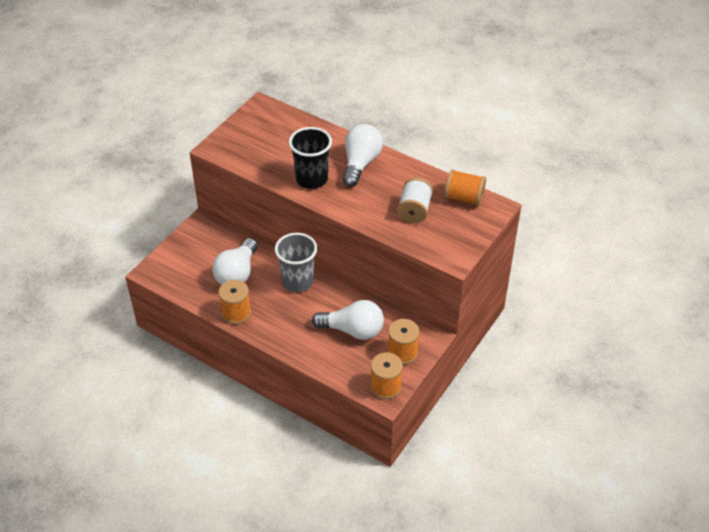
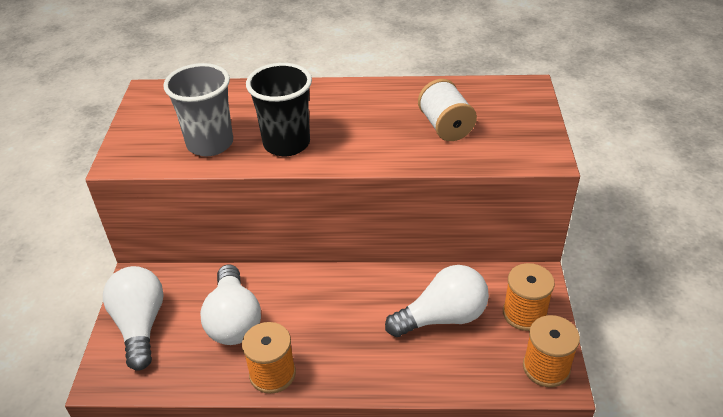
camera: 30 degrees left, 5 degrees down
grey cup [275,233,317,292] -> grey cup moved to [163,63,233,156]
white light bulb [343,124,383,187] -> white light bulb moved to [103,266,164,371]
orange spool [445,169,486,206] -> none

